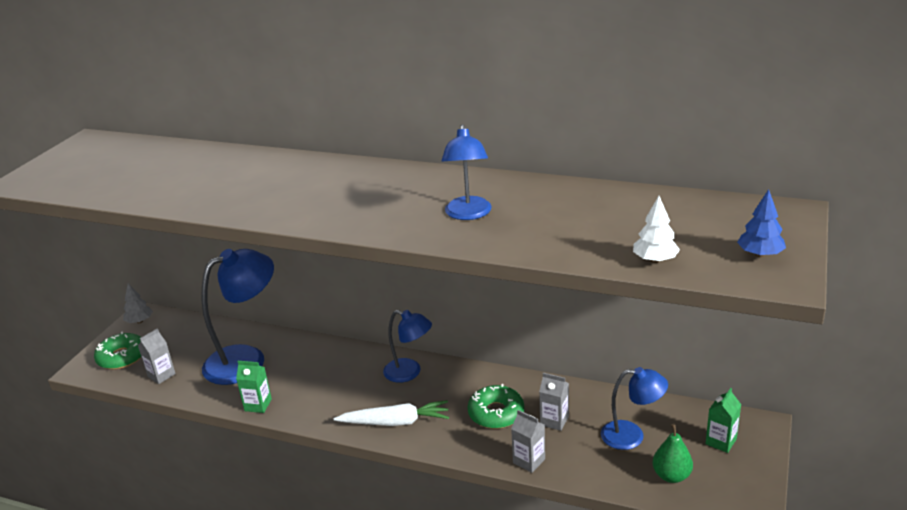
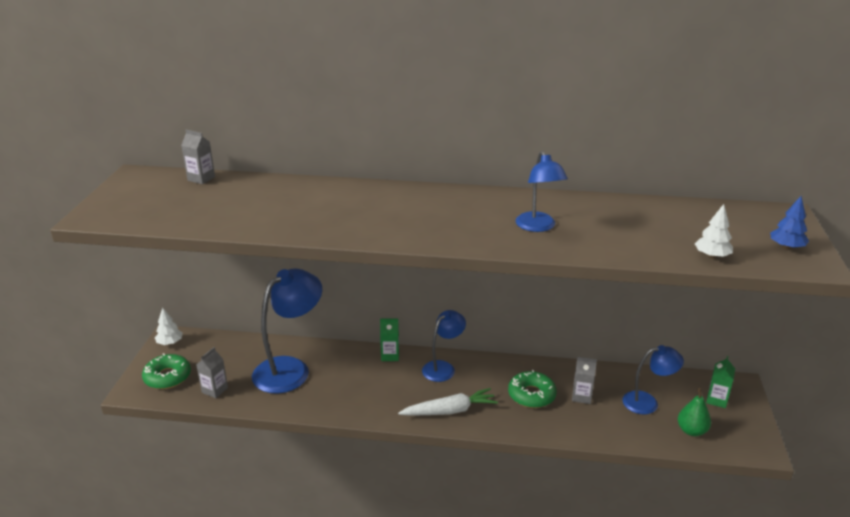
camera: 15 degrees left, 0 degrees up
grey tree [123,283,153,323] -> white tree [155,307,183,345]
green carton [236,361,272,413] -> green carton moved to [380,318,399,361]
blue lamp [383,310,432,383] -> blue lamp turned 60 degrees counterclockwise [422,310,466,382]
grey carton [511,410,545,473] -> grey carton moved to [181,130,215,184]

